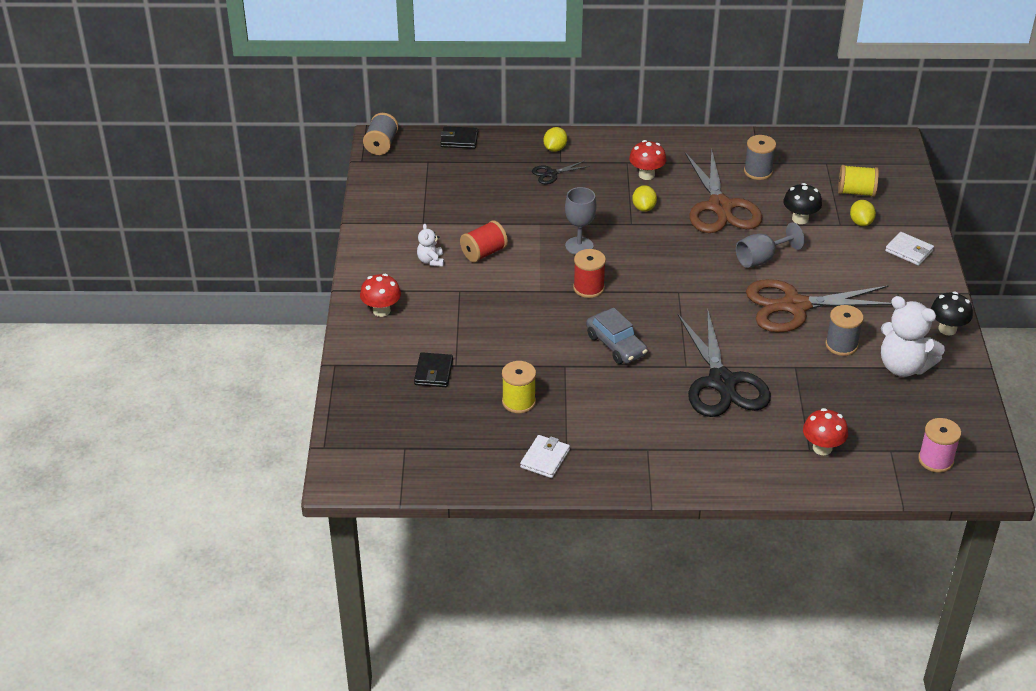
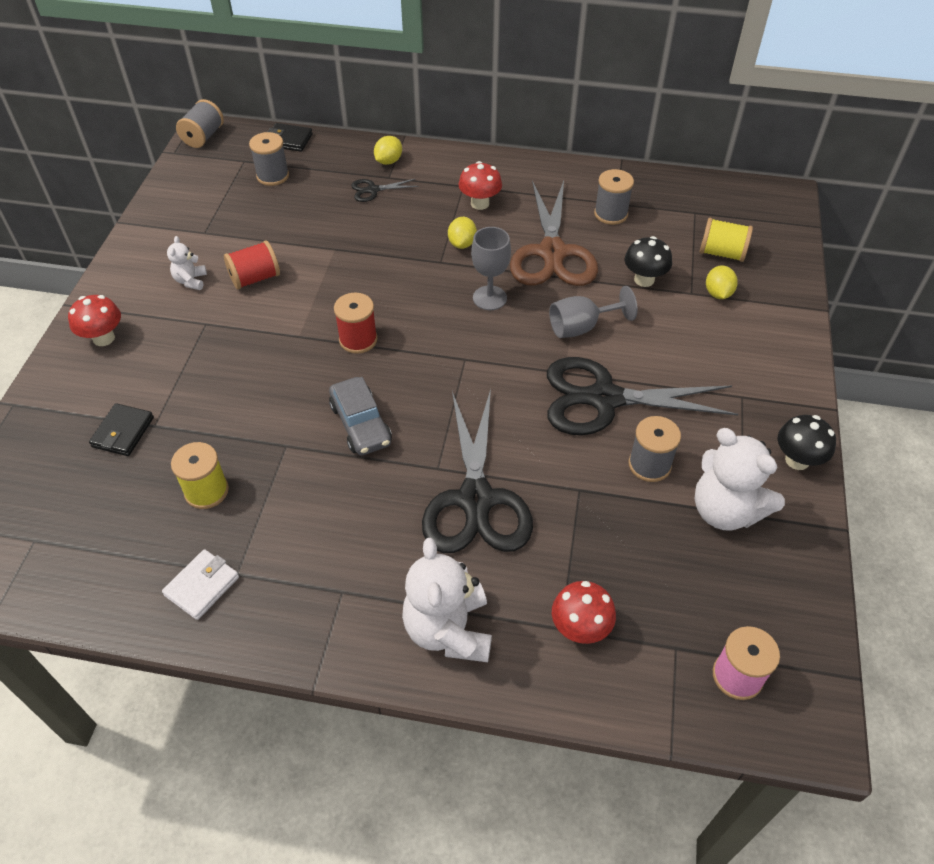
camera: 10 degrees right, 10 degrees up
grey goblet [565,187,597,255] -> grey goblet moved to [471,227,511,310]
brown scissors [746,279,892,333] -> black scissors [547,357,738,435]
white wallet [885,232,934,266] -> none
none -> grey spool [249,132,289,186]
none -> white teddy bear [402,538,492,662]

